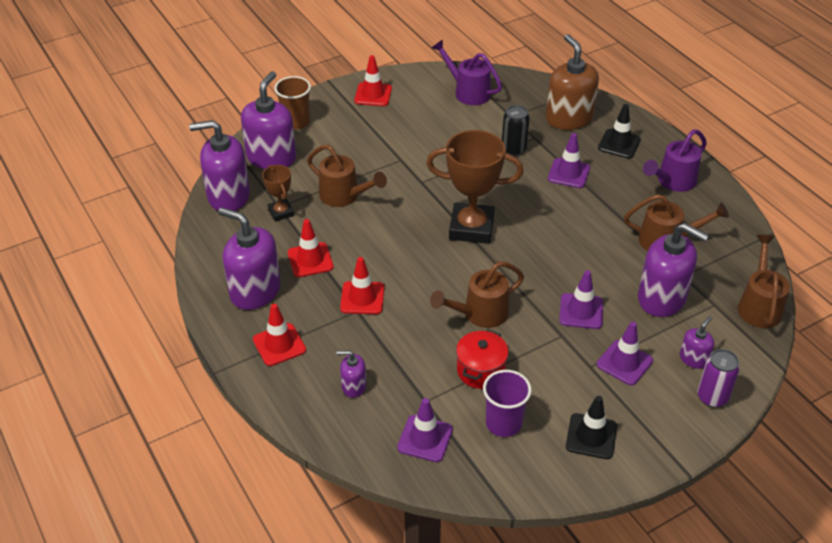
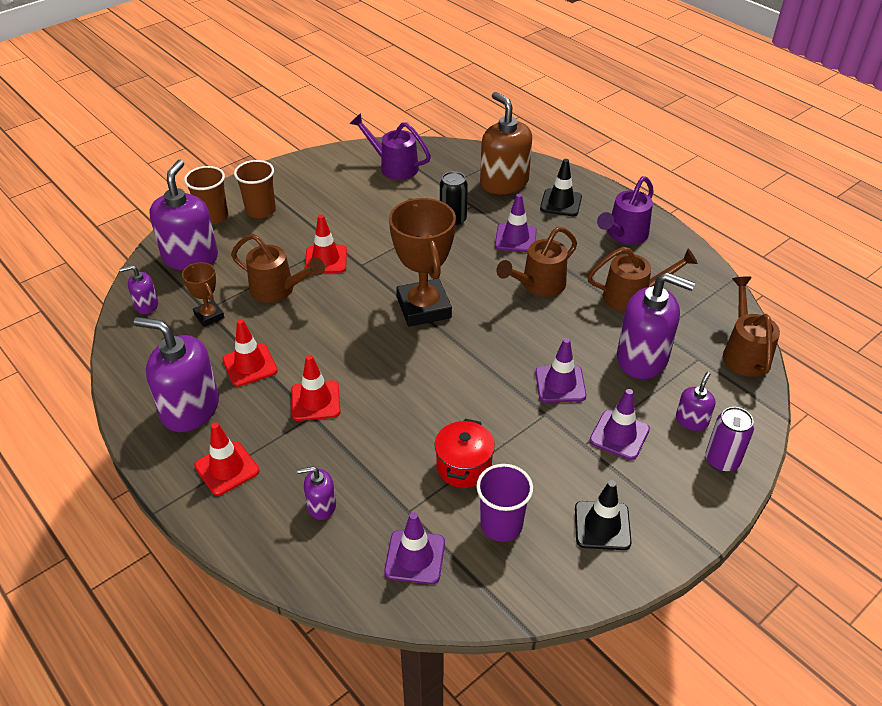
camera: 10 degrees left, 0 degrees up
purple soap dispenser [189,120,250,211] -> purple soap dispenser [120,265,158,314], size x0.49
red traffic cone [354,55,392,106] -> red traffic cone moved to [305,214,347,274]
brown trophy [426,130,524,244] -> brown trophy turned 75 degrees clockwise [389,198,456,327]
brown watering can [430,261,524,328] -> brown watering can moved to [497,227,577,297]
none -> brown cup [234,160,276,218]

